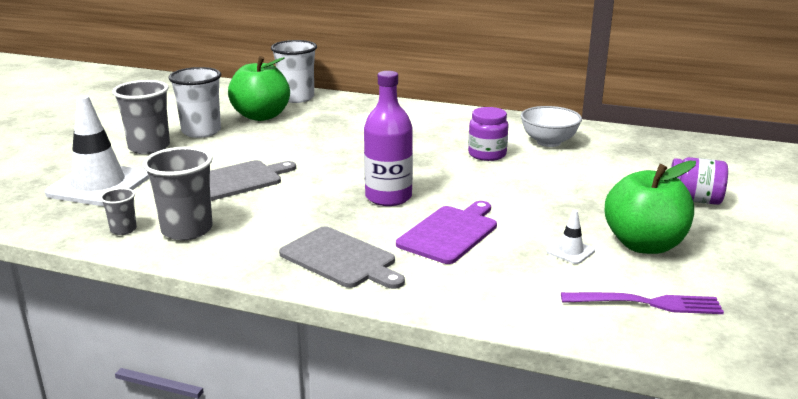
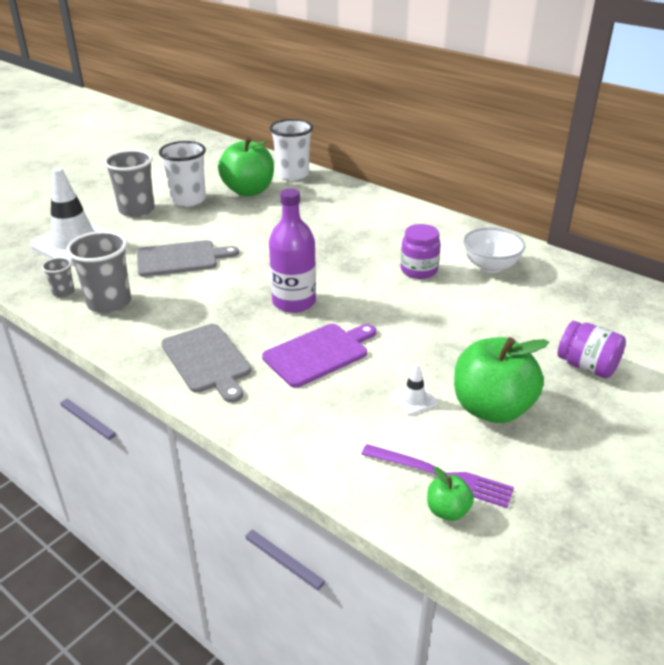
camera: 20 degrees right, 10 degrees up
none -> green apple [427,467,474,521]

